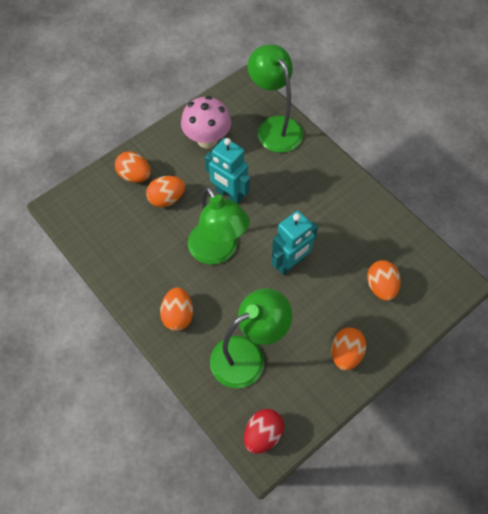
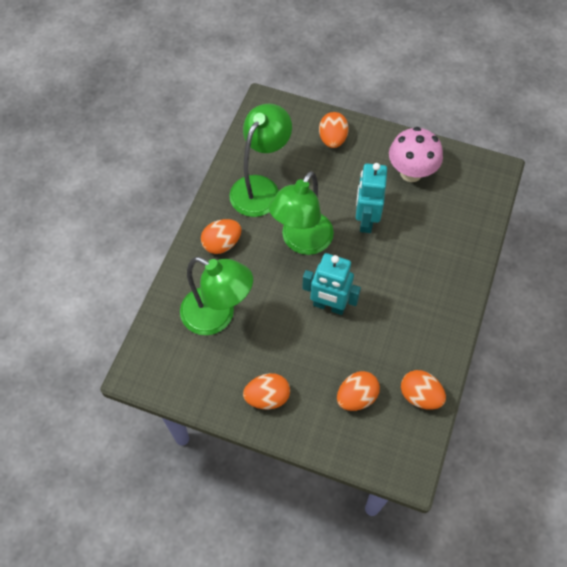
camera: 60 degrees right, 0 degrees up
orange egg [146,176,185,207] -> orange egg moved to [401,370,446,410]
red egg [244,409,284,454] -> none
green lamp [248,45,303,153] -> green lamp moved to [229,103,292,217]

